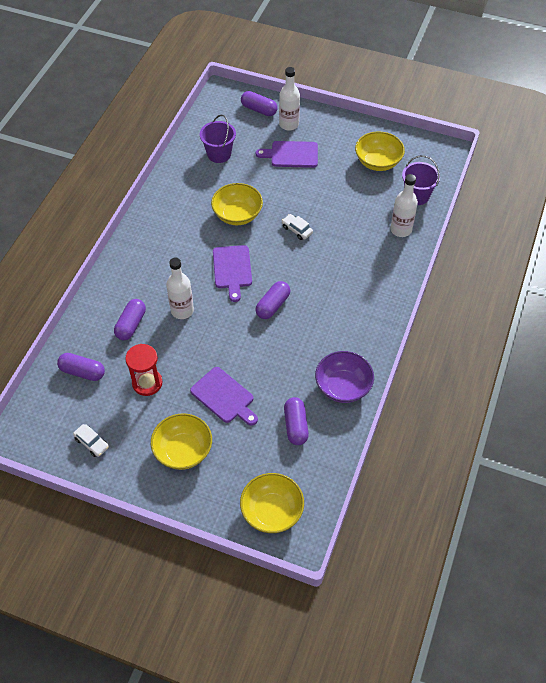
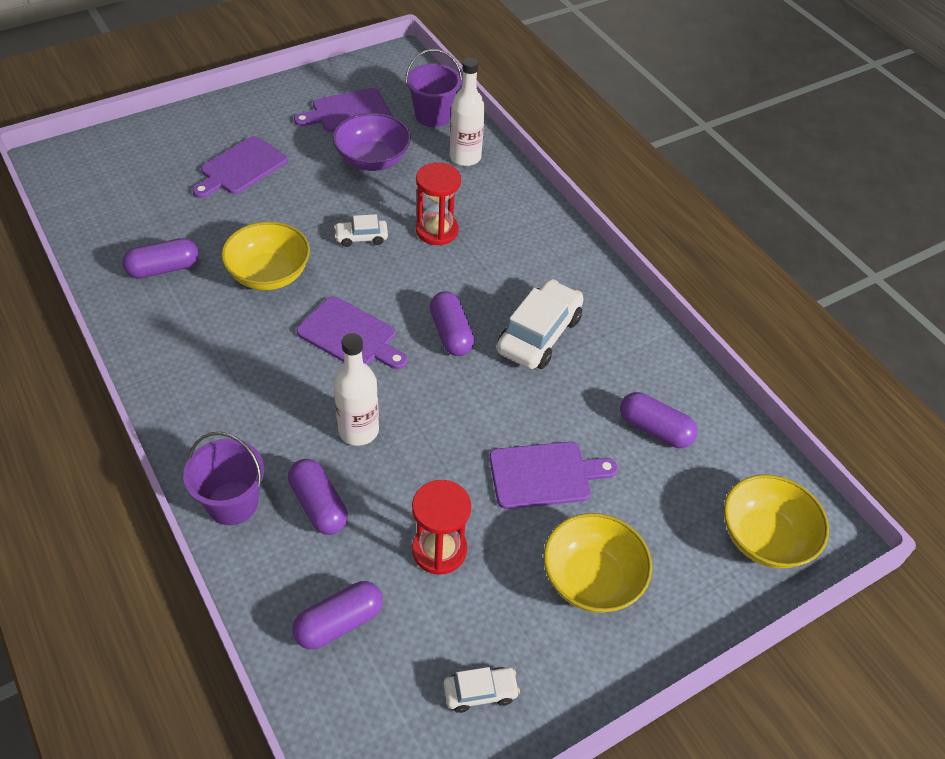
camera: 55 degrees left, 5 degrees down
purple bucket [200,115,236,163] -> purple bucket moved to [183,432,264,525]
purple capsule [241,91,278,116] -> purple capsule moved to [122,238,199,278]
white bottle [279,67,300,130] -> none
purple bowl [315,351,374,403] -> purple bowl moved to [333,113,411,171]
yellow bowl [355,131,405,171] -> purple cutting board [294,88,391,132]
none -> red hourglass [416,162,461,245]
none -> white car [497,279,584,369]

